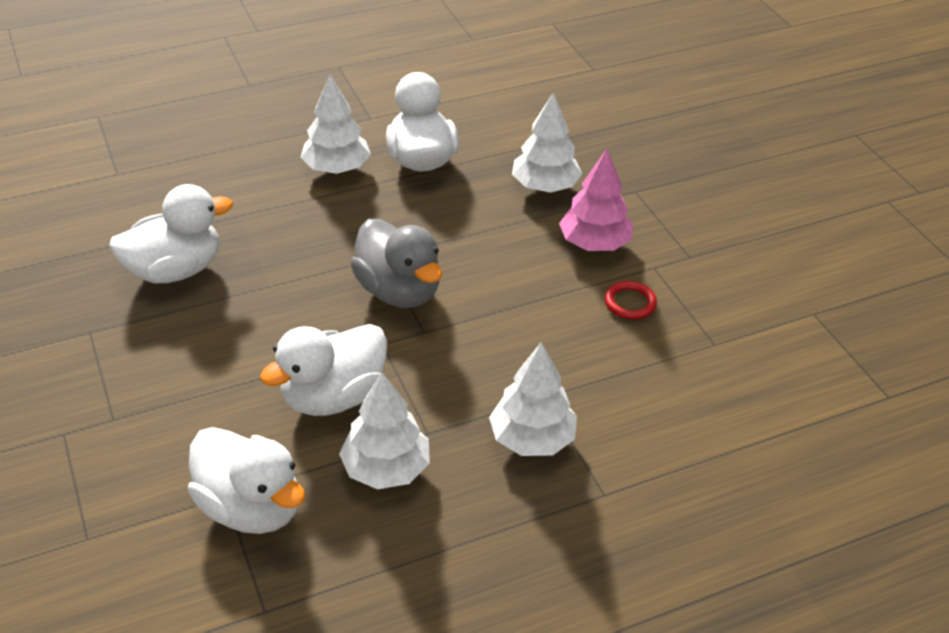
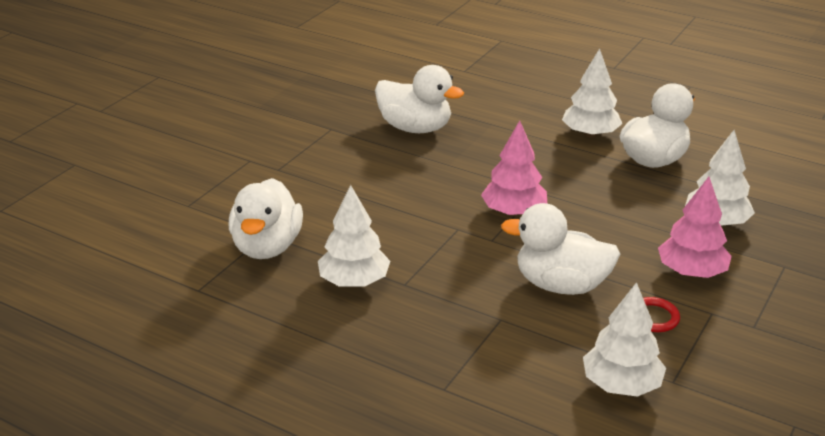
camera: 55 degrees right, 10 degrees down
white duck [260,324,387,416] -> white duck moved to [501,203,621,295]
grey duck [351,219,442,308] -> pink tree [481,120,547,216]
white tree [489,342,577,456] -> white tree moved to [583,282,666,397]

